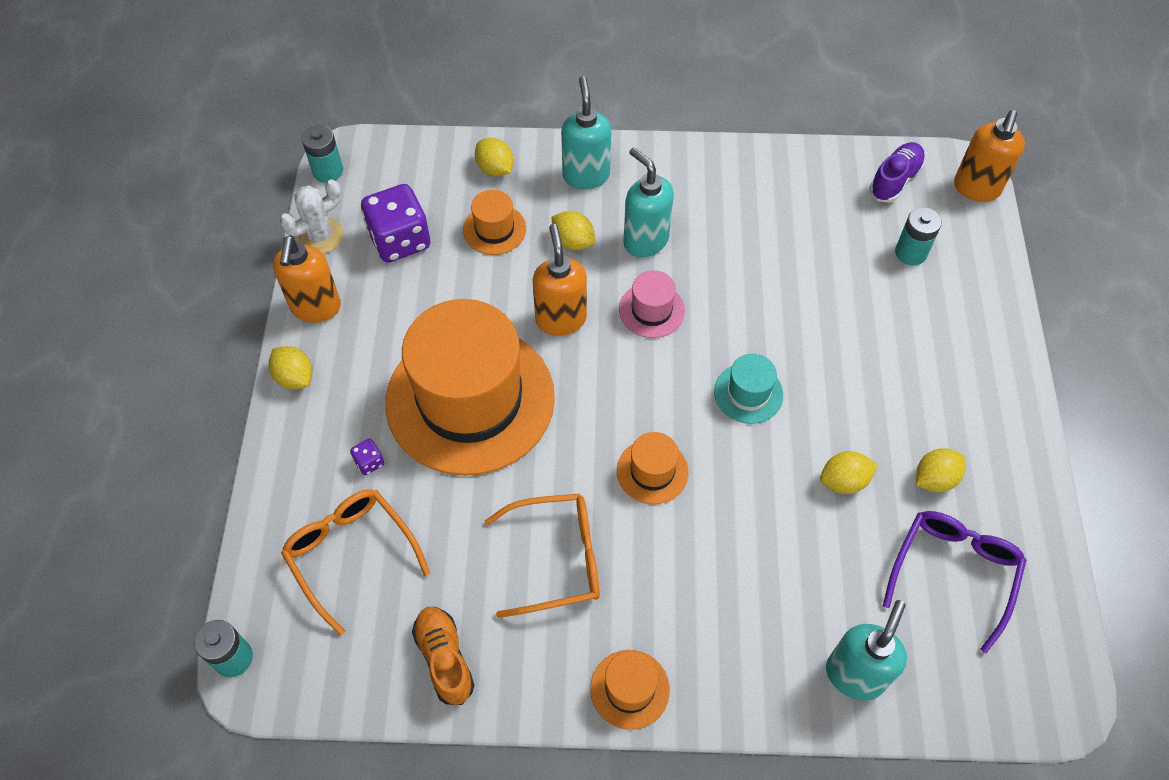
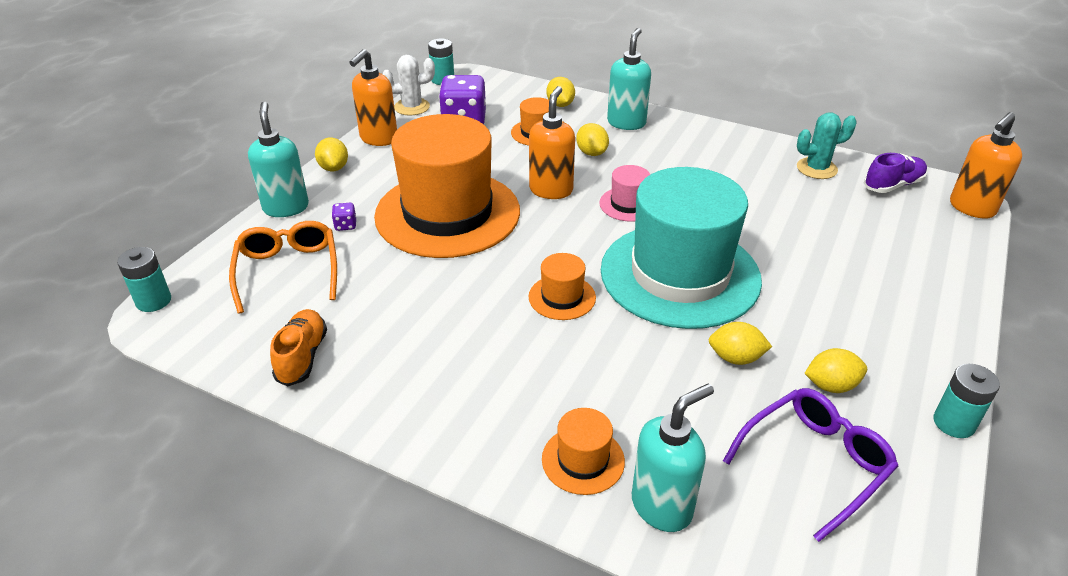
camera: 25 degrees right, 20 degrees down
orange glasses [485,493,600,618] -> none
orange hat [590,650,670,730] -> orange hat moved to [542,408,625,495]
turquoise soap dispenser [623,147,674,257] -> turquoise soap dispenser moved to [248,102,309,217]
turquoise hat [714,354,783,424] -> turquoise hat [601,167,762,329], size x2.44
turquoise battery [895,207,942,266] -> turquoise battery moved to [934,364,1000,438]
none -> turquoise cactus [797,112,857,179]

